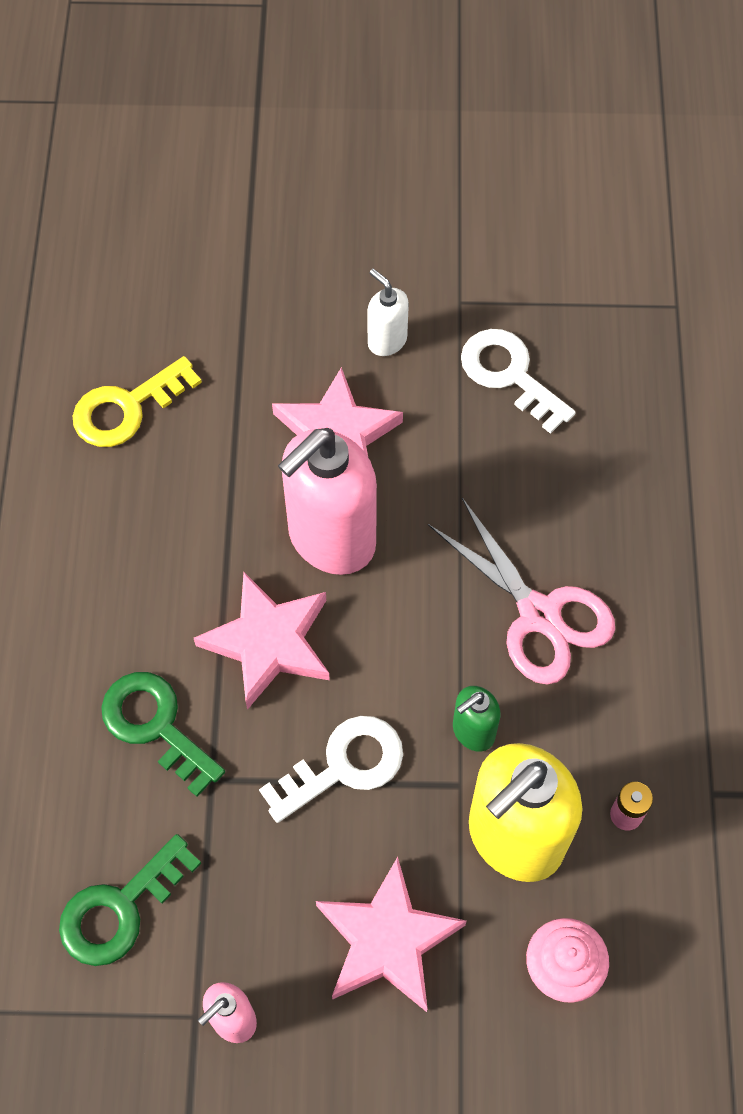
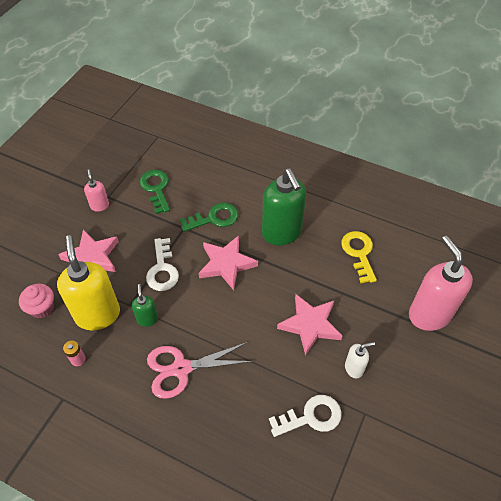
camera: 115 degrees right, 10 degrees down
pink soap dispenser [278,428,377,575] -> pink soap dispenser moved to [409,236,473,331]
none -> green soap dispenser [262,169,306,245]

